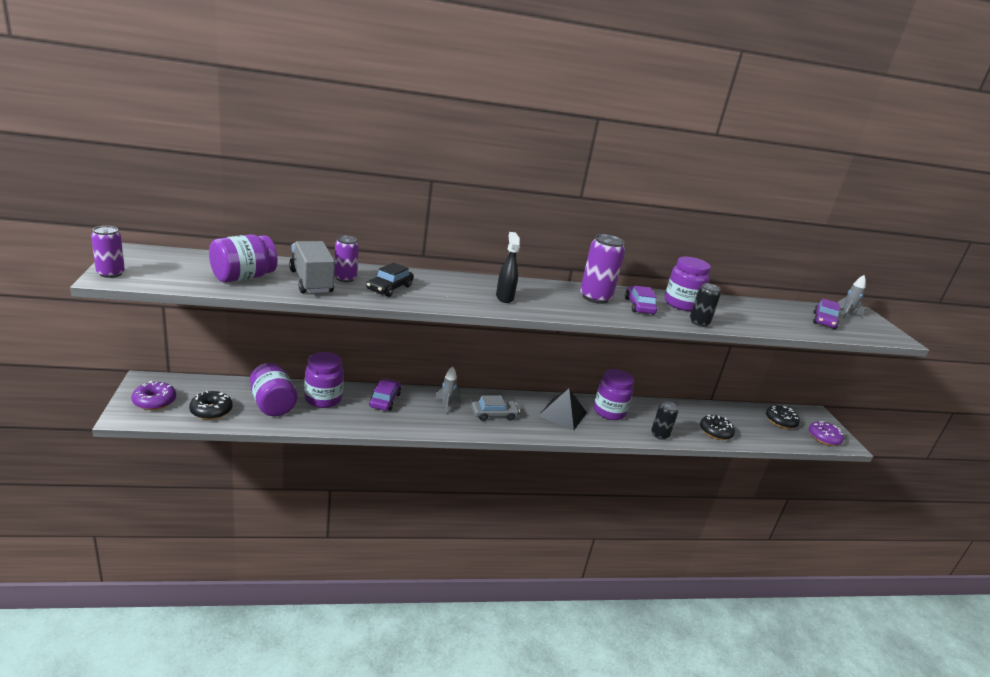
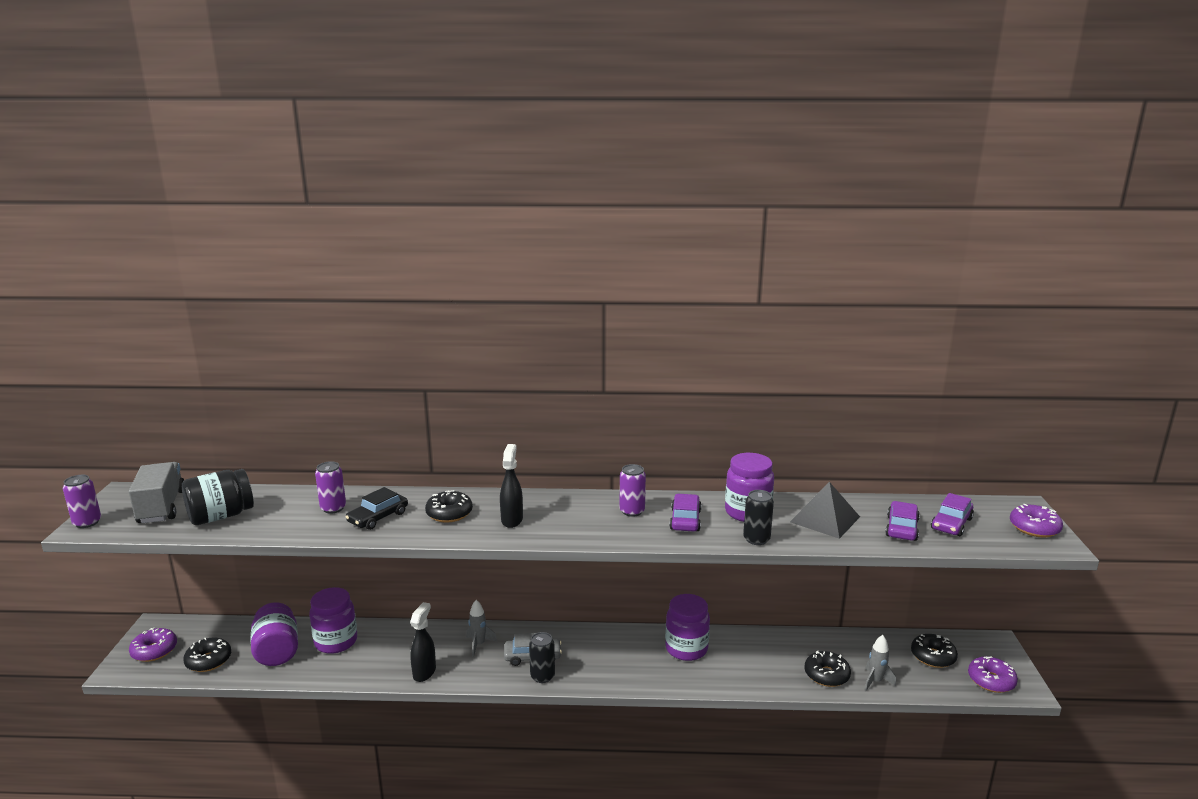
camera: 15 degrees right, 5 degrees down
purple jar [209,234,277,283] -> black jar [182,469,254,525]
grey truck [289,241,335,293] -> grey truck moved to [129,462,184,523]
purple car [369,379,401,411] -> purple car moved to [885,501,920,541]
black pyramid [538,388,587,431] -> black pyramid moved to [790,482,860,539]
purple can [580,234,625,304] -> purple can [619,464,646,517], size x0.62
black can [651,401,678,440] -> black can moved to [529,632,555,683]
grey rocket [838,275,866,318] -> grey rocket moved to [864,635,896,691]
none -> black spray bottle [410,602,436,682]
none -> black donut [425,490,473,523]
none -> purple donut [1010,504,1063,537]

